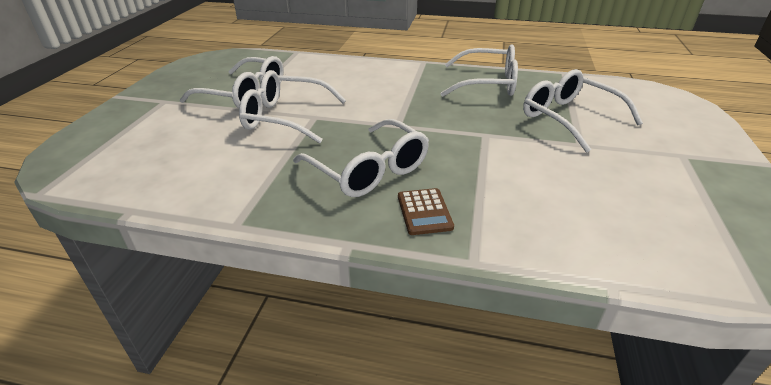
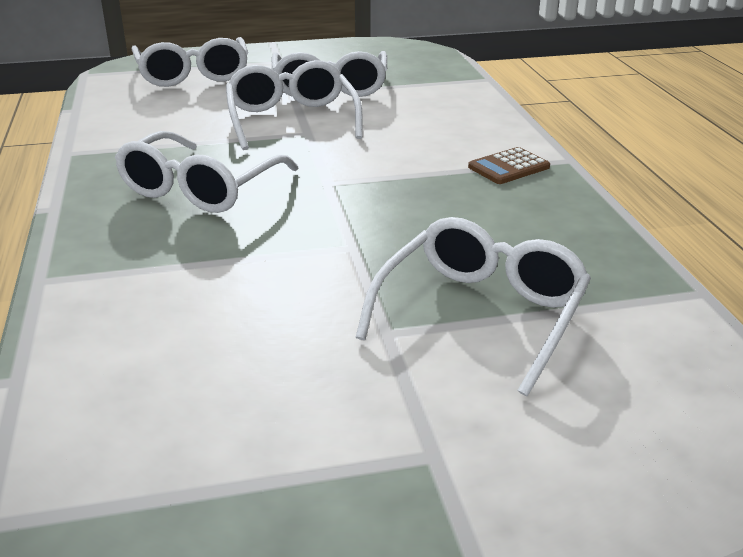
camera: 65 degrees right, 5 degrees down
brown calculator [398,188,454,235] -> brown calculator moved to [468,147,550,184]
white glasses [440,44,518,96] -> white glasses moved to [131,37,248,87]

